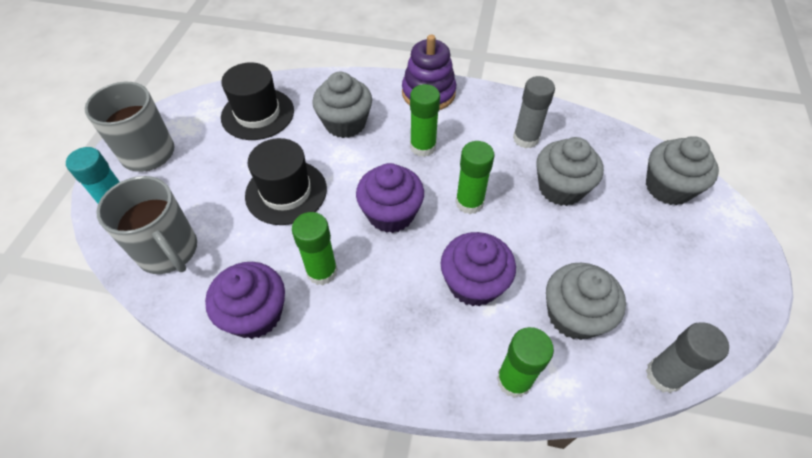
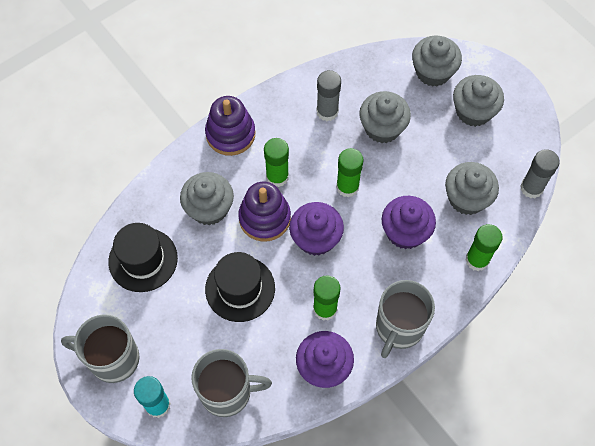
camera: 50 degrees left, 10 degrees up
none -> purple stacking toy [238,182,291,242]
none -> grey mug [376,280,435,358]
none -> grey cupcake [453,75,504,127]

